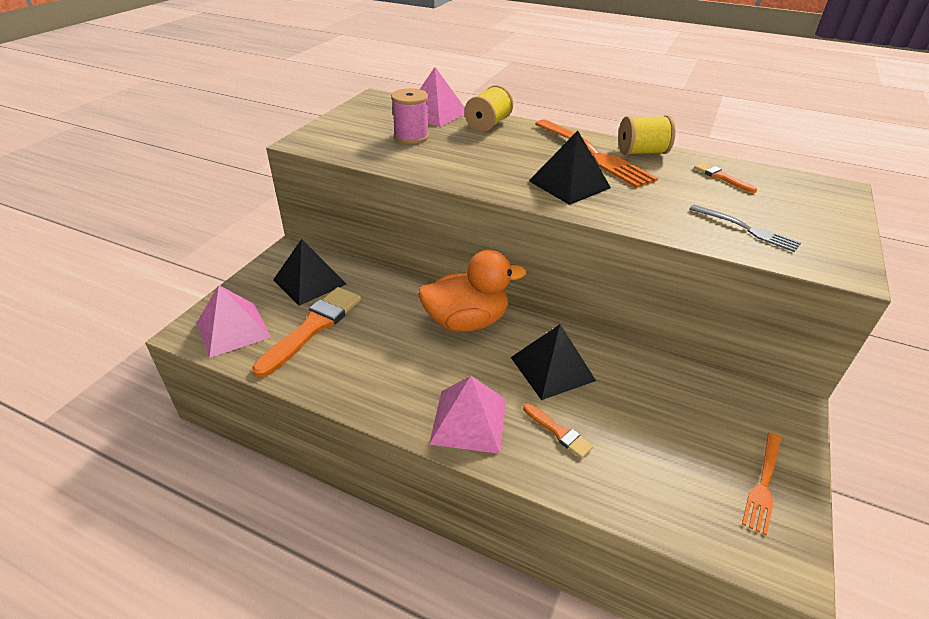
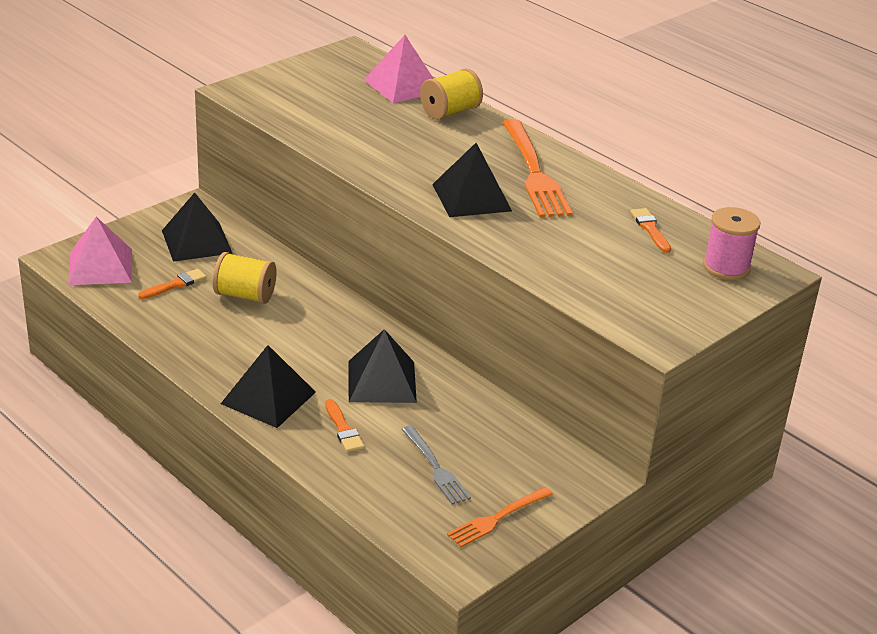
camera: 20 degrees right, 5 degrees down
orange brush [252,287,361,378] -> orange brush [138,269,206,299], size x0.50
pink spool [391,88,429,144] -> pink spool moved to [703,207,760,280]
orange duck [418,250,526,332] -> none
pink pyramid [429,376,506,454] -> black pyramid [221,345,316,428]
yellow spool [618,115,676,155] -> yellow spool moved to [213,252,277,304]
grey fork [689,205,801,252] -> grey fork moved to [401,425,471,505]

